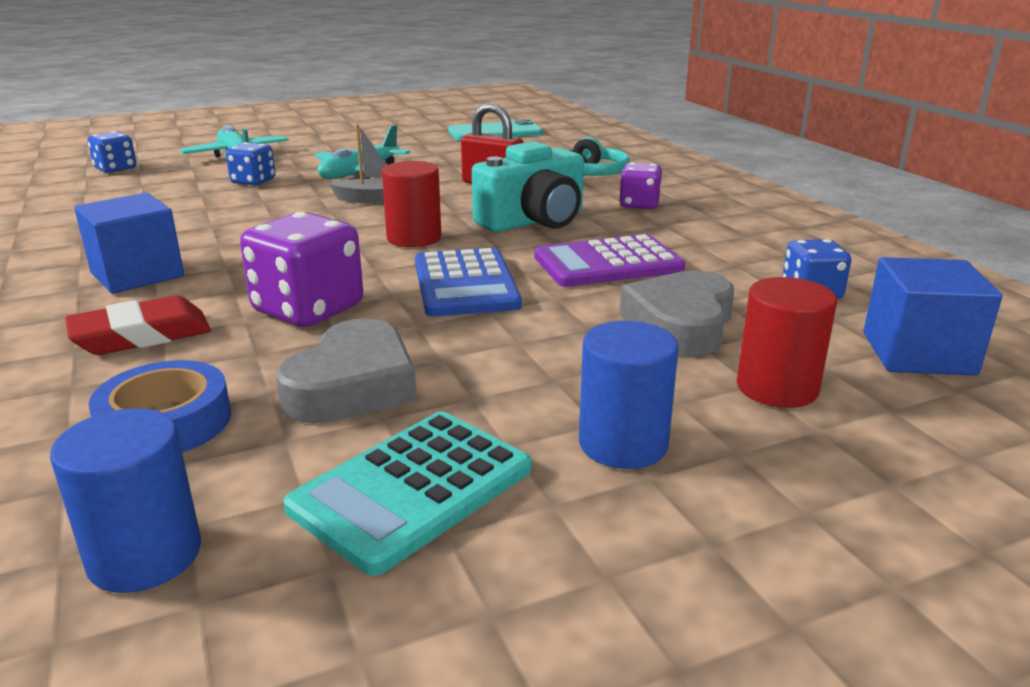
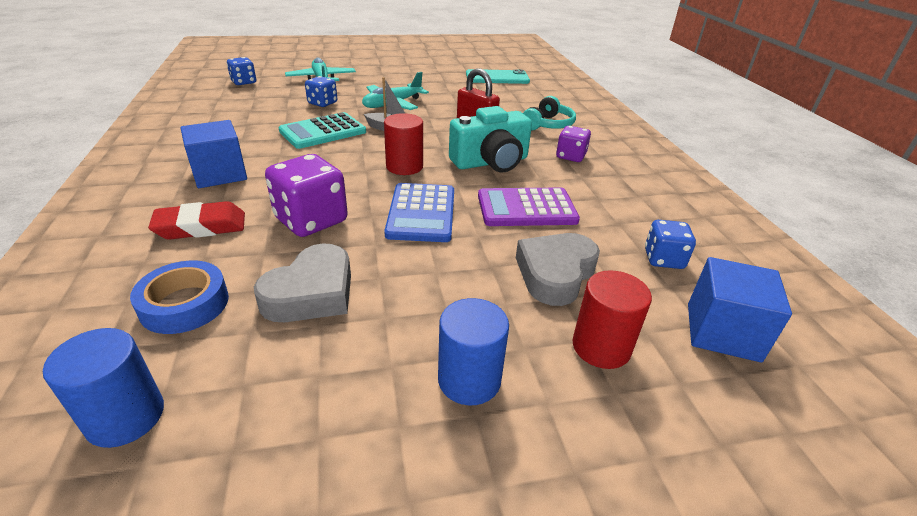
camera: 10 degrees right, 10 degrees up
turquoise calculator [283,411,531,576] -> turquoise calculator moved to [279,112,366,149]

